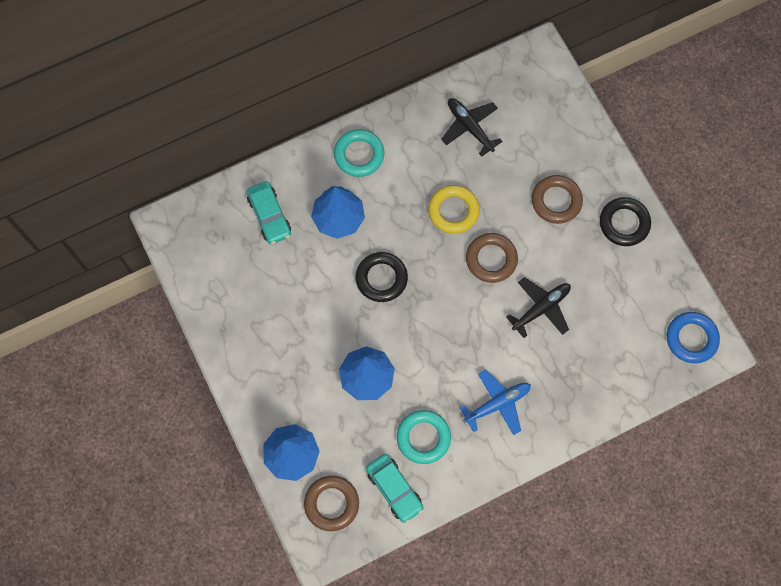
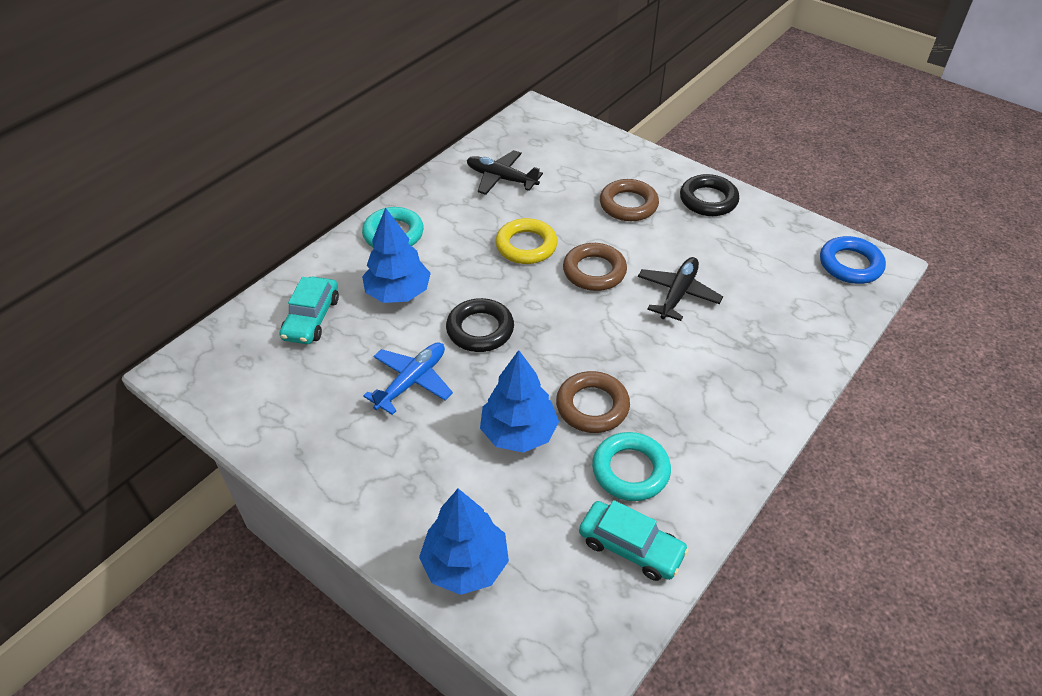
camera: 25 degrees left, 25 degrees down
turquoise car [246,181,291,244] -> turquoise car turned 60 degrees clockwise [280,277,339,344]
brown ring [304,476,359,531] -> brown ring moved to [556,371,630,433]
blue plane [459,369,531,435] -> blue plane moved to [363,342,453,415]

